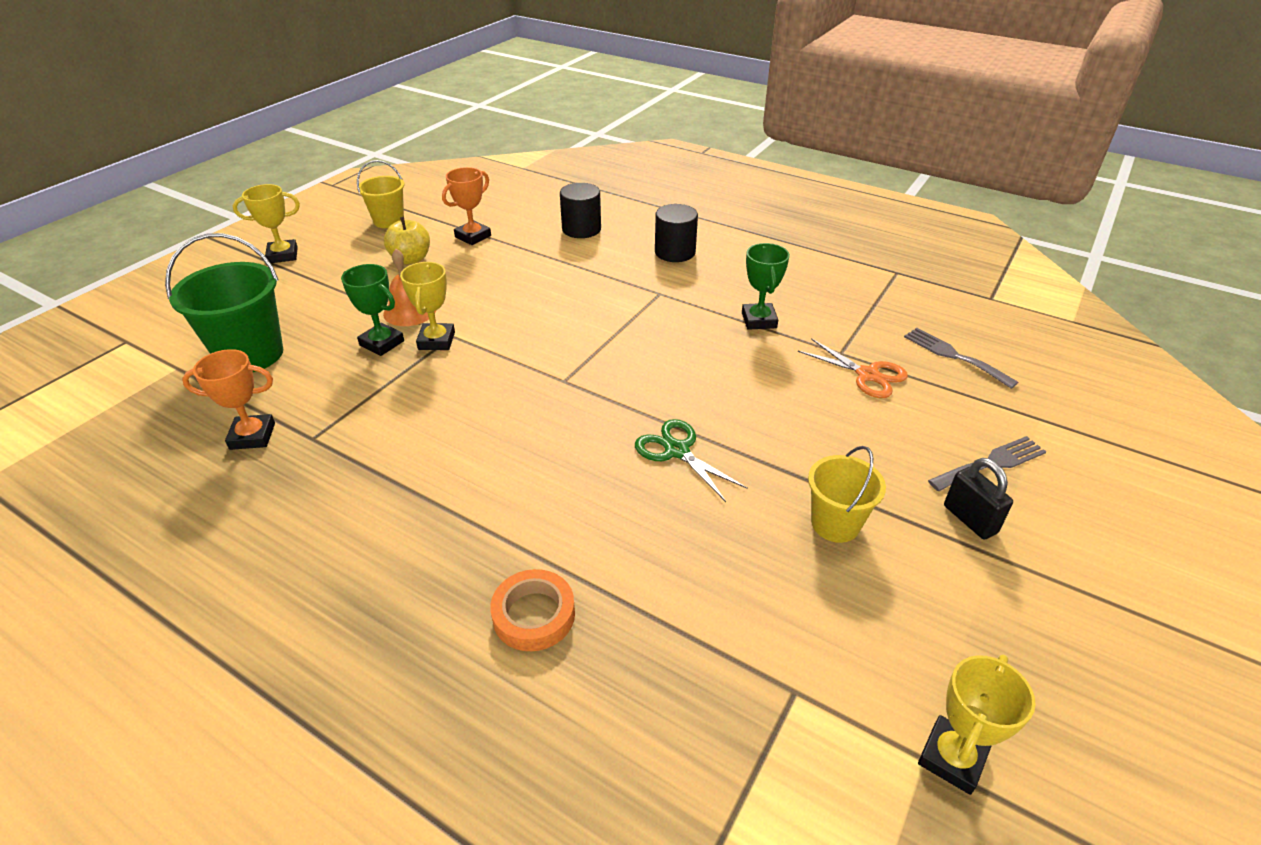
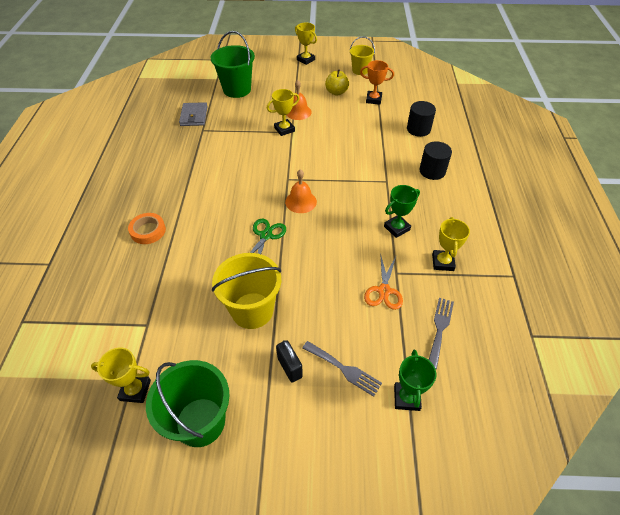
camera: 60 degrees right, 10 degrees up
orange trophy [182,349,275,450] -> grey wallet [179,102,208,126]
green trophy [341,264,404,356] -> green trophy moved to [394,350,436,411]
yellow bucket [808,446,886,543] -> yellow bucket [212,253,281,329], size x1.64
black padlock [944,458,1013,539] -> black padlock turned 60 degrees counterclockwise [276,340,303,383]
none -> green bucket [146,360,230,447]
none -> orange bell [285,169,317,213]
none -> yellow trophy [432,217,470,271]

